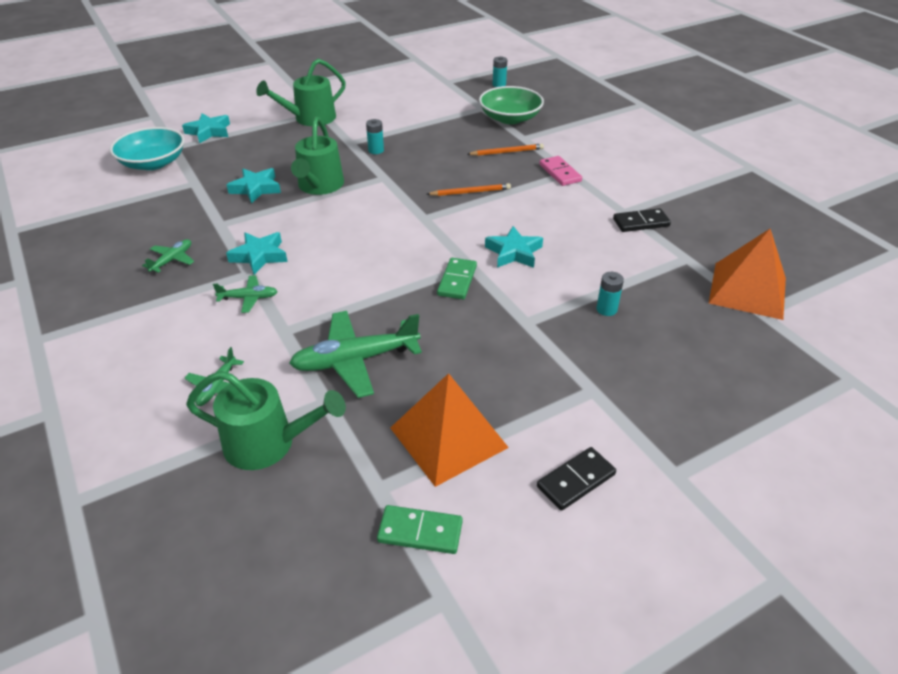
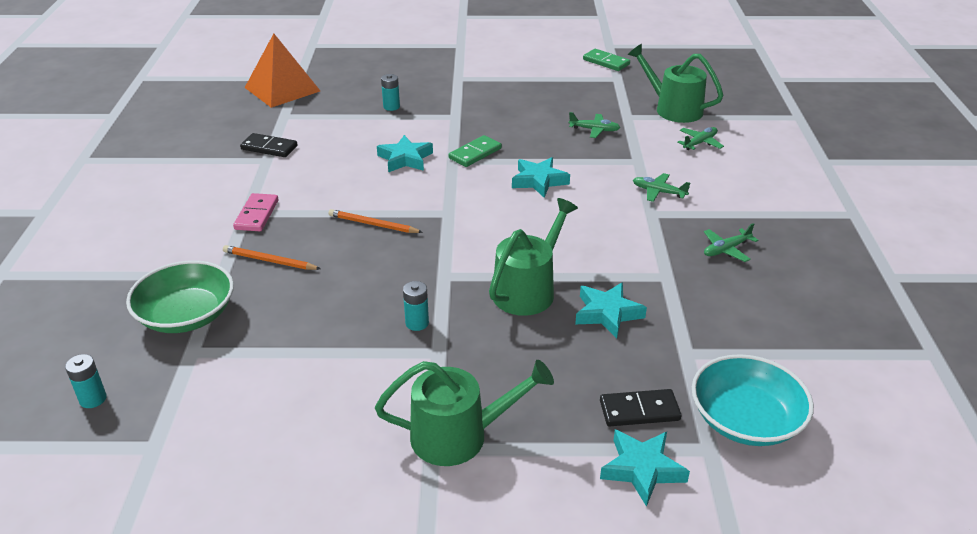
camera: 150 degrees left, 5 degrees down
turquoise star [226,232,287,275] -> turquoise star moved to [512,157,570,198]
green plane [289,311,422,398] -> green plane [569,112,621,138], size x0.51
orange pyramid [390,373,509,487] -> none
black domino [537,447,616,511] -> black domino moved to [600,389,681,427]

